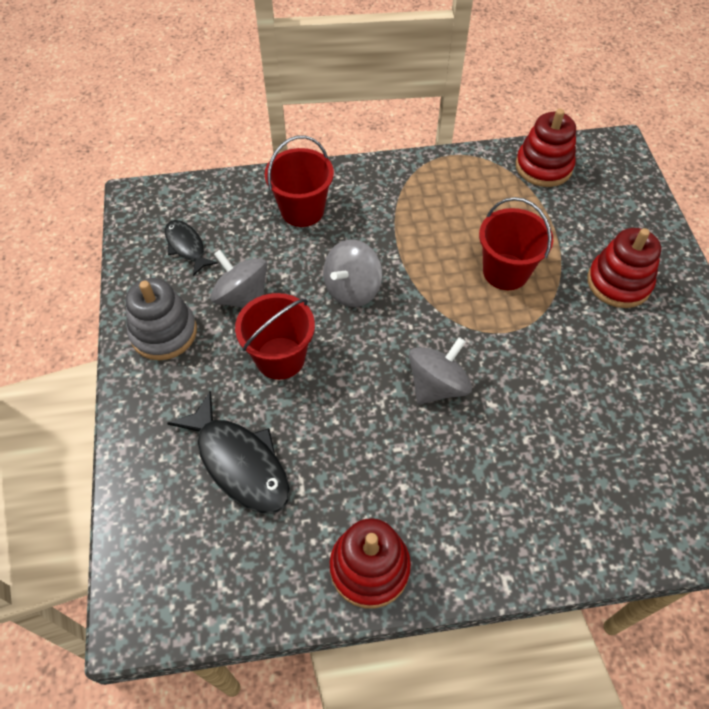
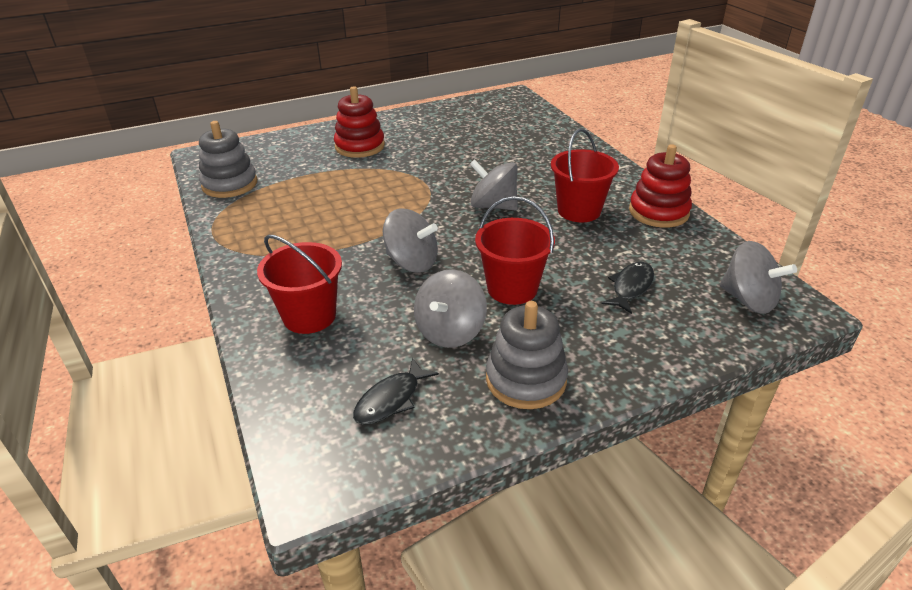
camera: 105 degrees left, 20 degrees down
black fish [167,391,290,514] -> black fish [602,262,654,314], size x0.59
red bucket [479,197,553,290] -> red bucket moved to [551,129,619,222]
red stacking toy [516,109,576,187] -> grey stacking toy [199,121,257,198]
none -> grey spinning top [720,241,797,314]

